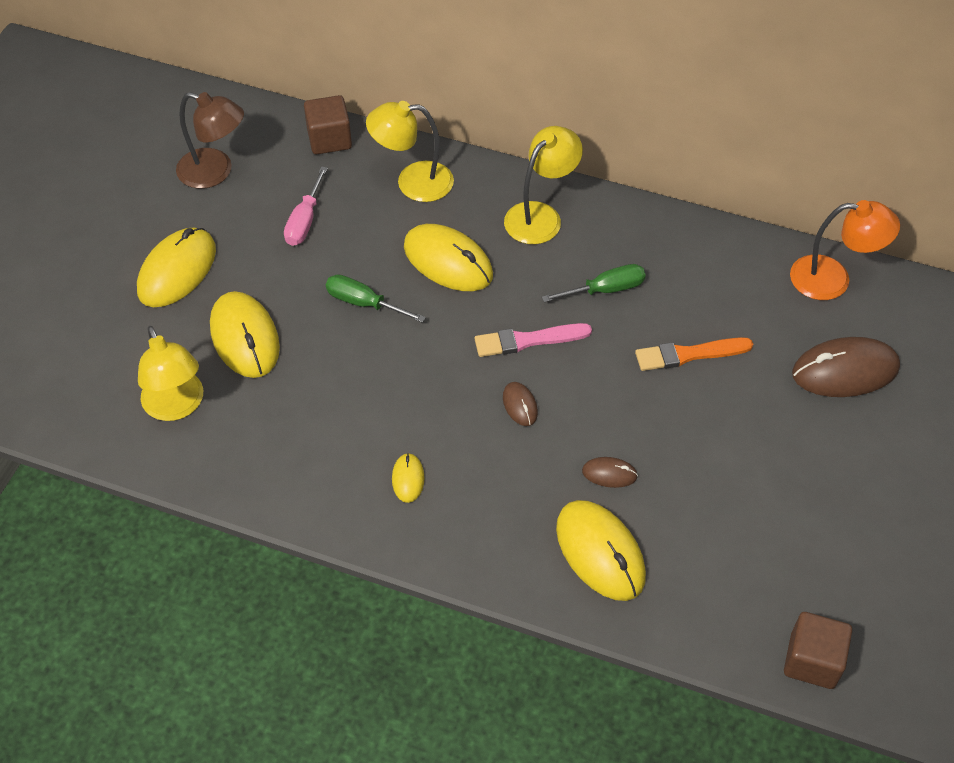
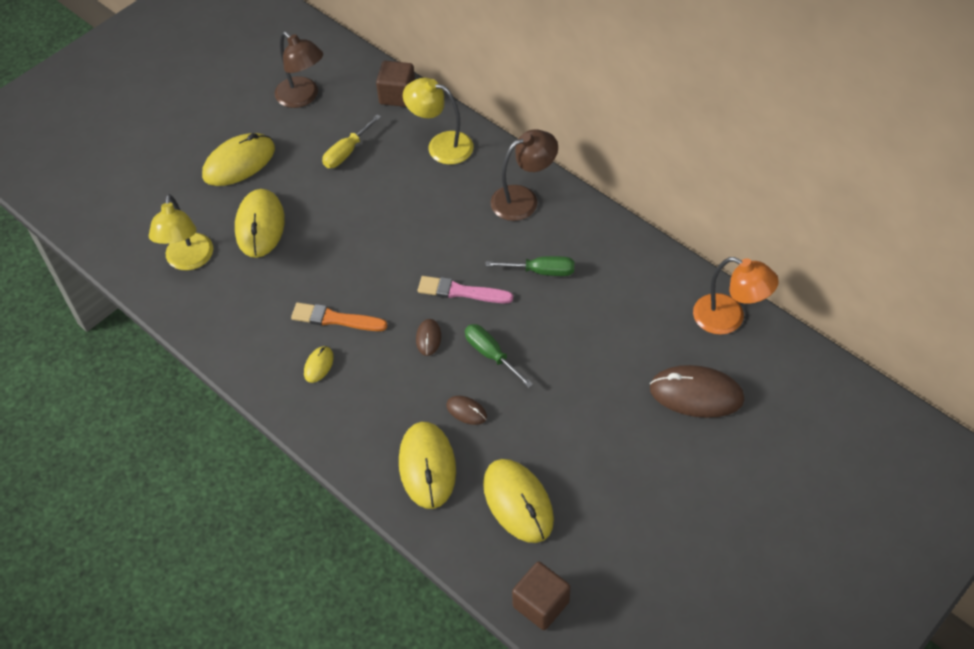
camera: 25 degrees right, 0 degrees up
pink screwdriver [284,166,328,246] -> yellow screwdriver [322,114,381,168]
green screwdriver [326,274,426,323] -> green screwdriver moved to [465,324,533,388]
yellow mouse [404,224,493,291] -> yellow mouse moved to [483,459,554,543]
yellow lamp [504,126,583,244] -> brown lamp [491,129,558,221]
orange brush [635,337,753,371] -> orange brush moved to [291,302,388,331]

